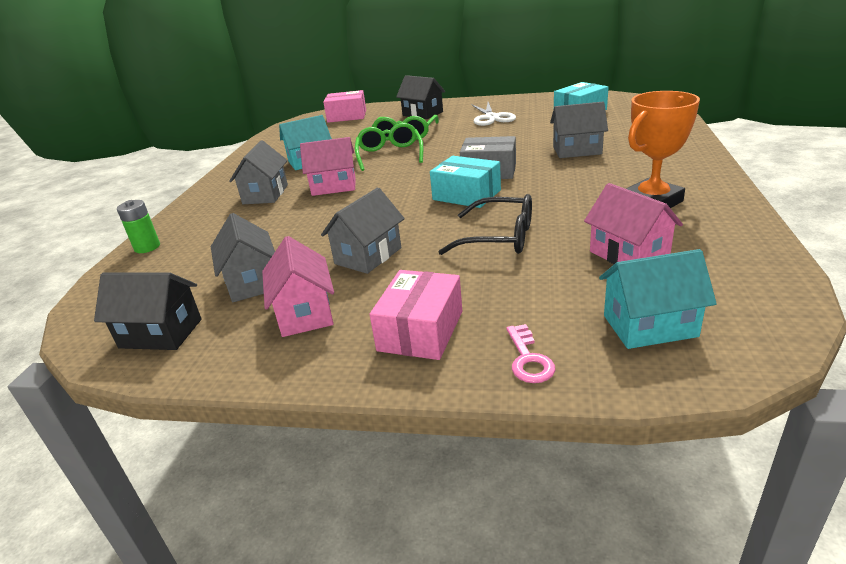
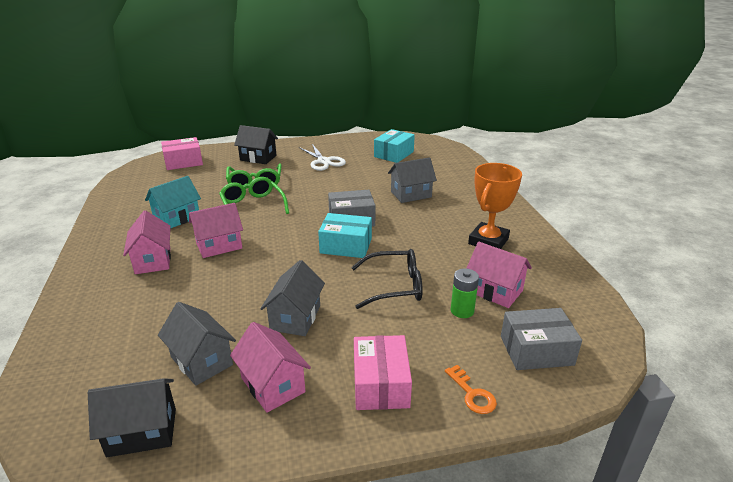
camera: 25 degrees left, 0 degrees up
green battery [117,200,160,253] -> green battery moved to [451,268,479,318]
grey house [229,140,288,204] -> pink house [123,210,171,274]
pink key [506,324,555,383] -> orange key [445,365,497,414]
turquoise house [599,249,717,349] -> grey box [501,308,582,370]

